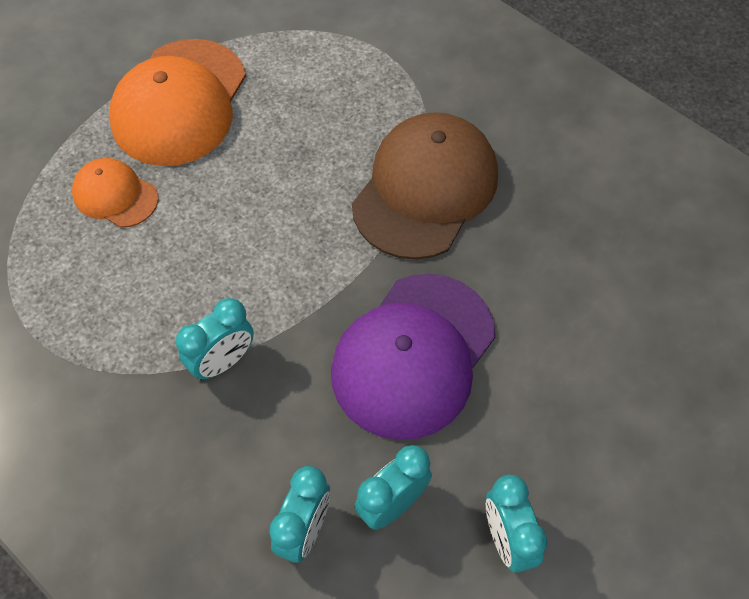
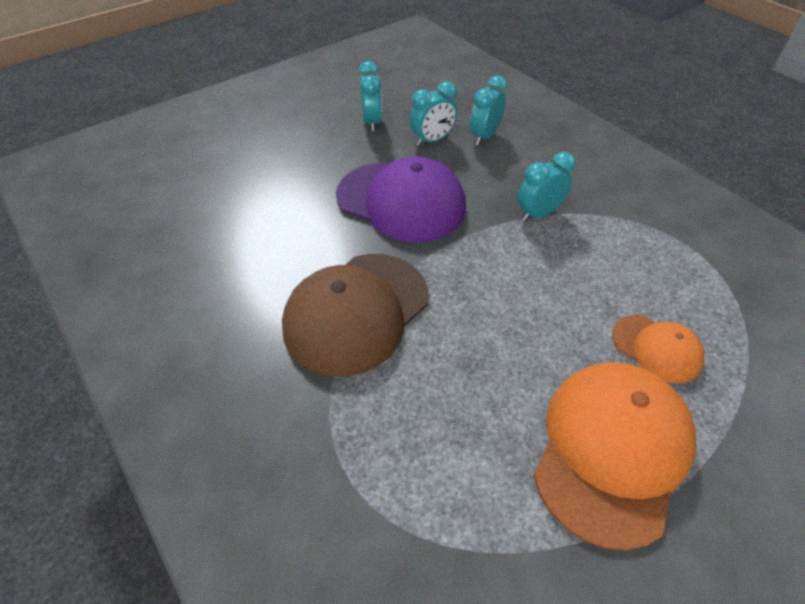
camera: 170 degrees left, 10 degrees down
purple cap [331,274,496,440] -> purple cap turned 75 degrees clockwise [336,157,466,242]

